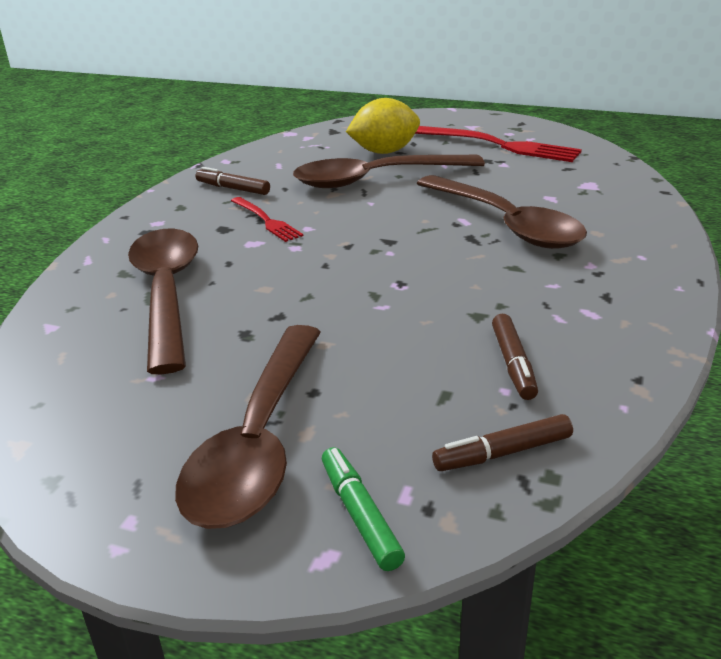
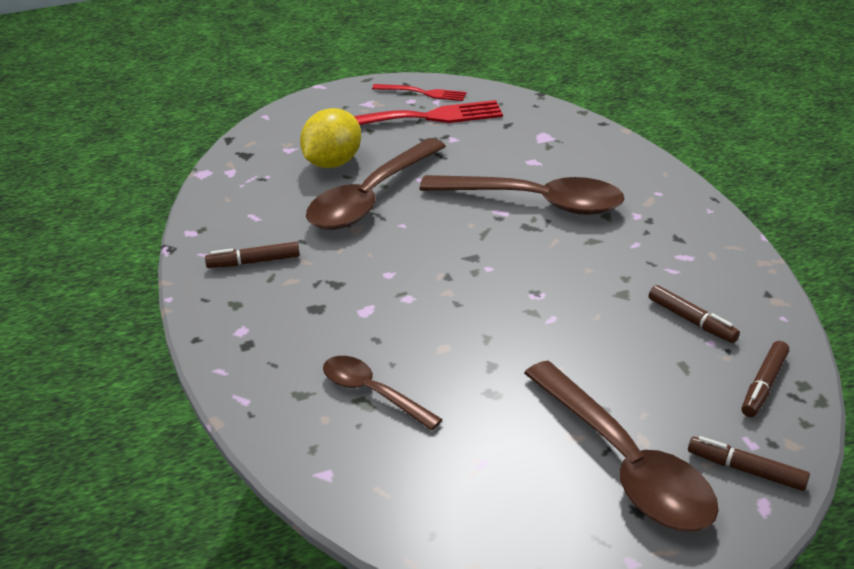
camera: 40 degrees left, 5 degrees up
brown spoon [128,229,198,374] -> brown spoon [323,356,443,430], size x0.56
red fork [231,197,303,242] -> red fork moved to [372,84,466,101]
green marker [322,447,405,571] -> brown marker [688,436,810,491]

